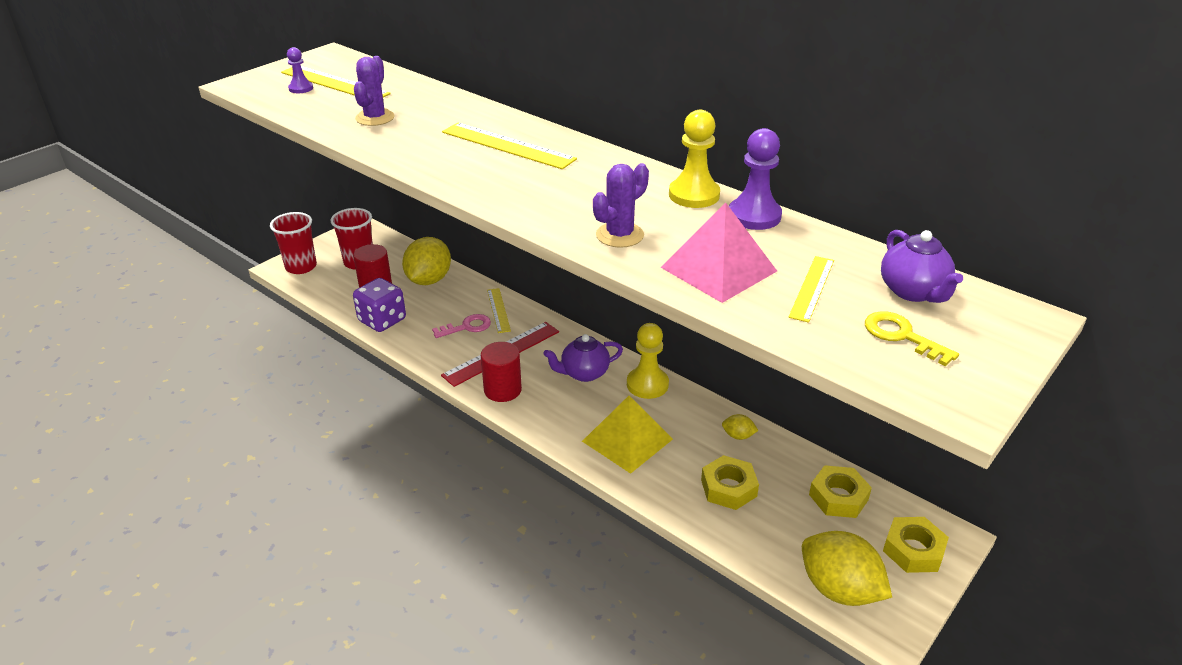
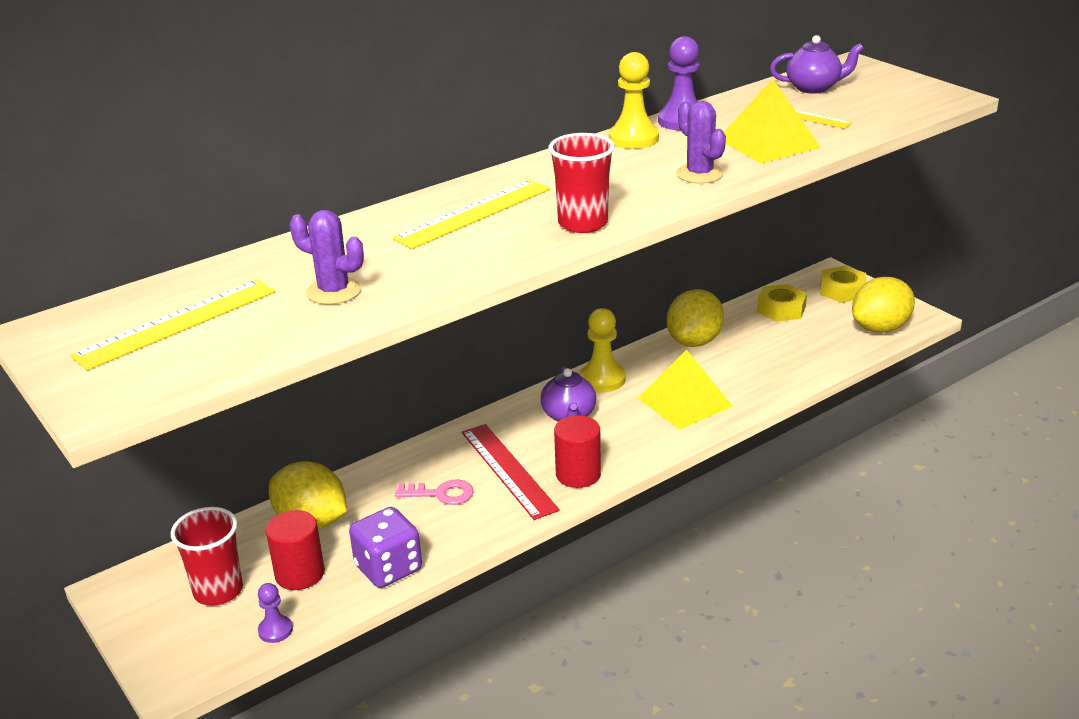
camera: 75 degrees left, 5 degrees down
red cup [270,212,317,274] -> red cup moved to [548,133,615,233]
purple pawn [287,47,313,93] -> purple pawn moved to [258,583,293,643]
pink key [432,314,491,338] -> pink key turned 105 degrees clockwise [395,480,474,505]
yellow ruler [487,288,511,333] -> none
pink pyramid [661,202,777,303] -> yellow pyramid [724,79,821,163]
yellow nut [701,455,759,510] -> none
yellow lemon [722,414,759,440] -> yellow lemon [667,289,724,347], size x2.26
yellow key [865,311,959,366] -> none

